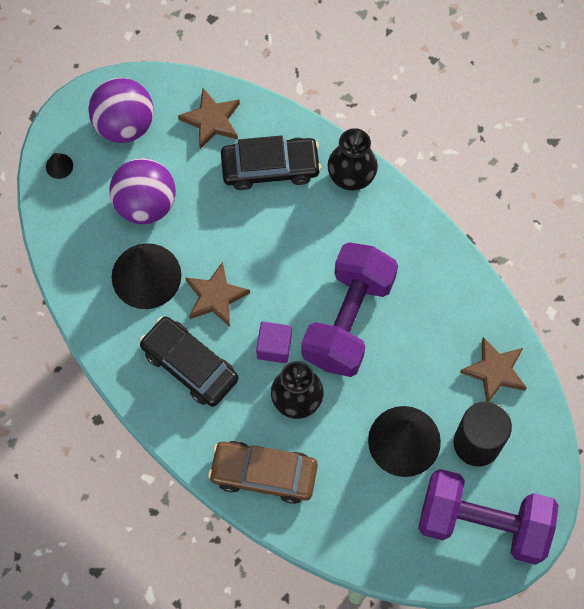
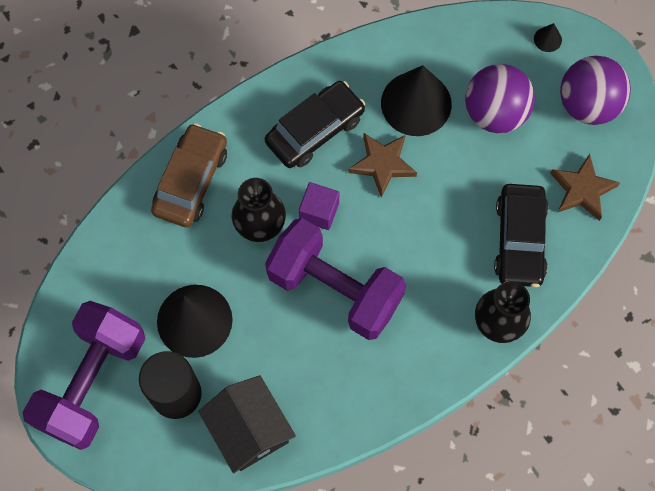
camera: 100 degrees right, 0 degrees up
brown star [460,337,527,402] -> black house [198,375,296,473]

